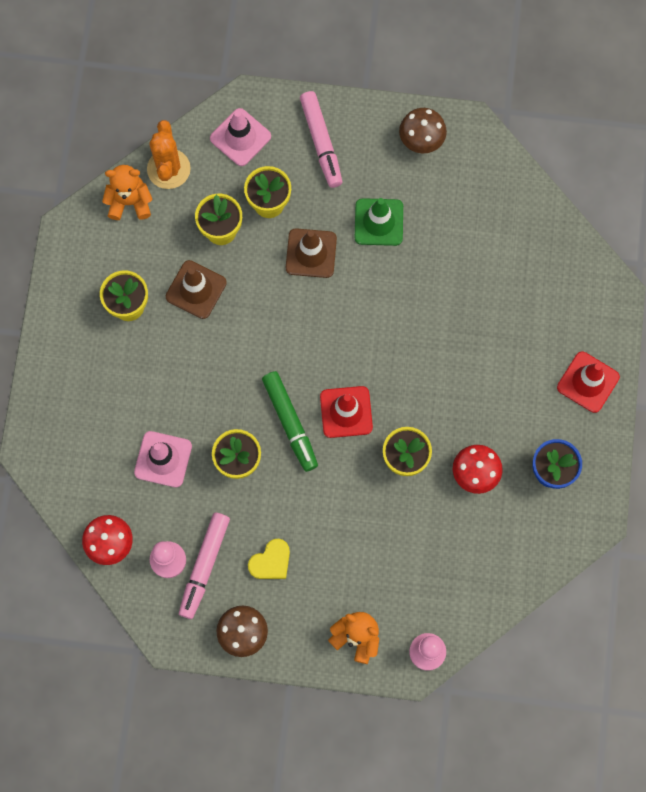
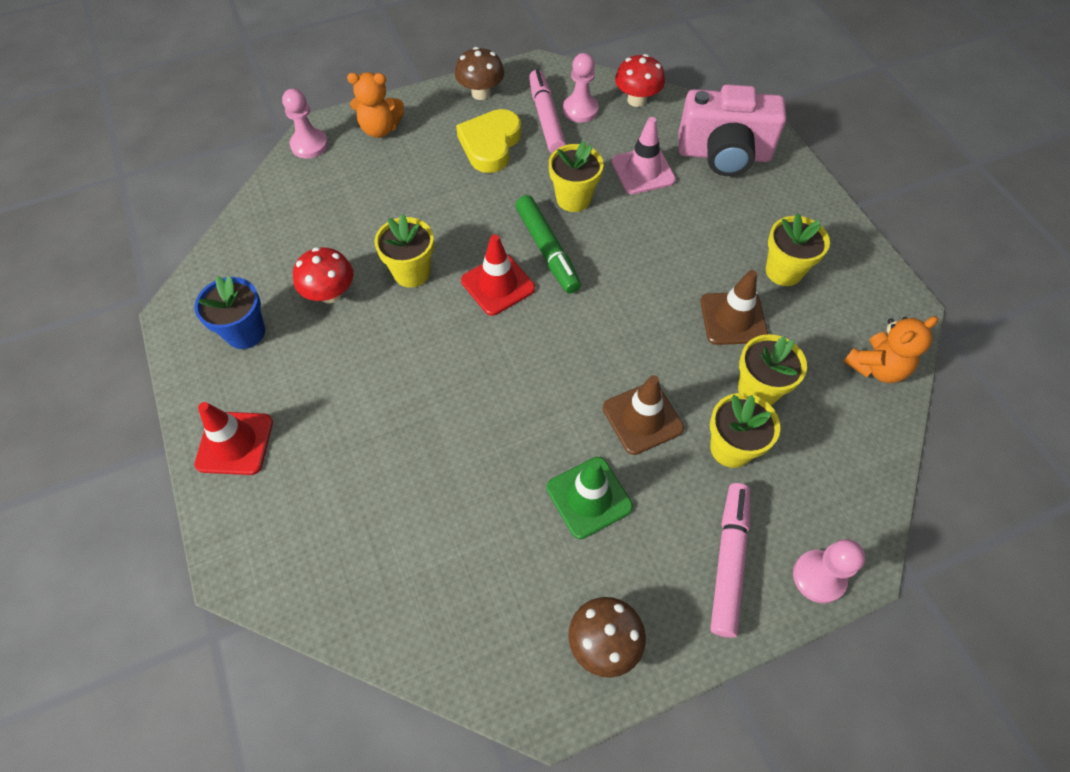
camera: 150 degrees right, 15 degrees down
orange cactus [147,120,191,189] -> none
pink traffic cone [210,108,271,166] -> none
yellow heart [248,539,290,579] -> yellow heart [456,109,521,173], size x1.56
green marker [262,371,318,472] -> green marker turned 150 degrees counterclockwise [515,195,581,294]
pink marker [300,91,343,188] -> pink marker turned 60 degrees clockwise [710,483,750,638]
none -> pink camera [678,84,786,176]
none -> pink pawn [793,539,865,603]

